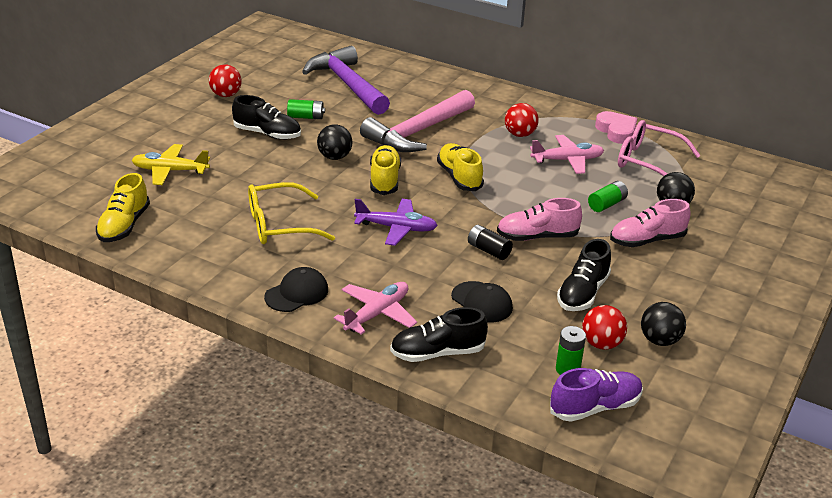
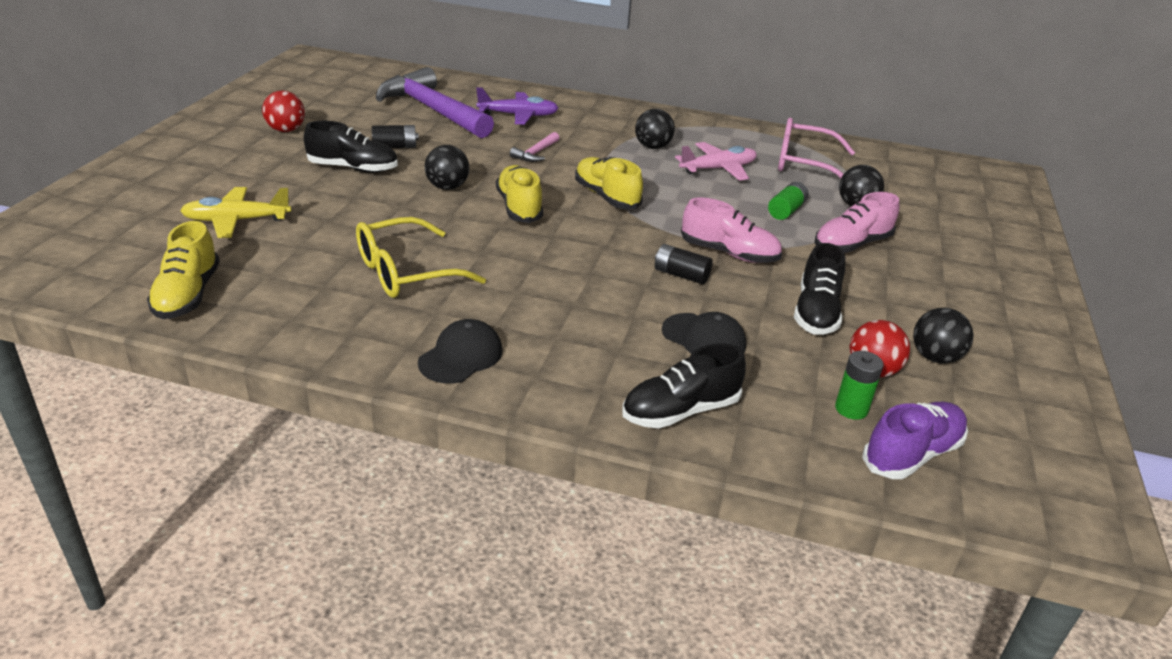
camera: 15 degrees left, 0 degrees up
green battery [287,99,325,119] -> black battery [372,125,419,148]
pink plane [334,282,417,335] -> none
purple plane [354,199,438,246] -> purple plane moved to [476,87,558,125]
pink hammer [360,90,475,152] -> pink hammer [510,132,559,162], size x0.41
pink shoe [497,198,582,241] -> pink shoe turned 135 degrees counterclockwise [681,197,782,263]
red ball [505,103,539,137] -> black ball [635,109,675,149]
pink heart [595,111,637,144] -> none

